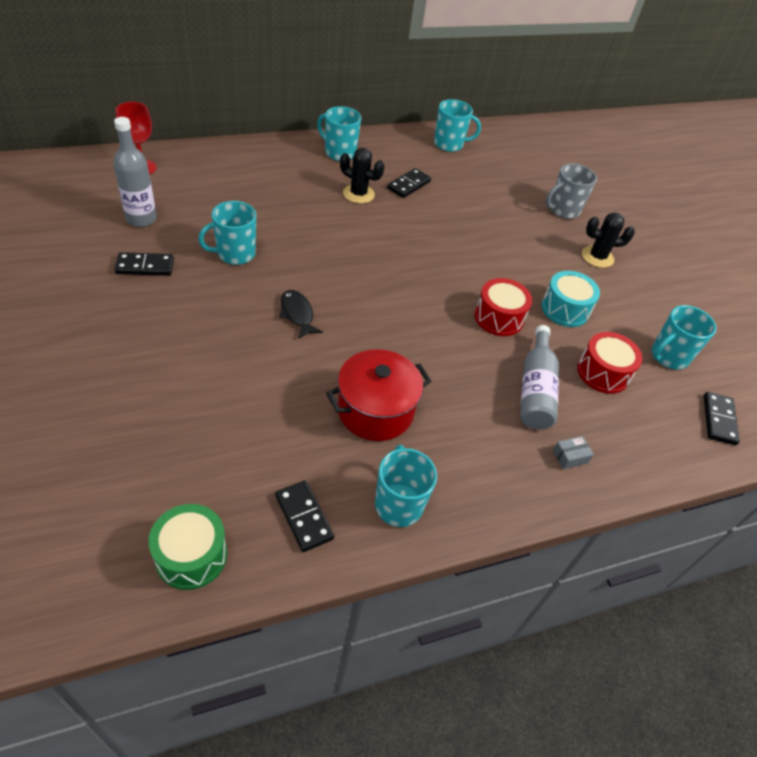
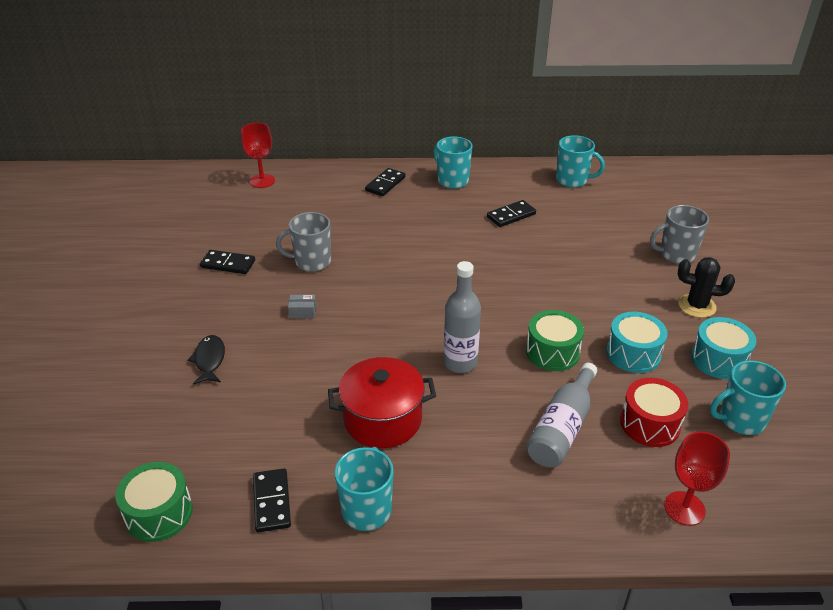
camera: 25 degrees right, 10 degrees down
grey bottle [114,117,157,227] -> grey bottle moved to [444,261,481,373]
turquoise mug [198,201,256,265] -> grey mug [276,212,331,272]
black fish [279,290,323,339] -> black fish moved to [188,335,225,385]
black cactus [340,148,385,204] -> none
red drum [475,278,532,336] -> green drum [526,310,584,371]
grey box [553,436,594,469] -> grey box moved to [288,295,316,318]
black domino [704,392,740,445] -> black domino moved to [365,168,406,196]
none -> red goblet [664,432,730,526]
none -> turquoise drum [691,317,756,379]

